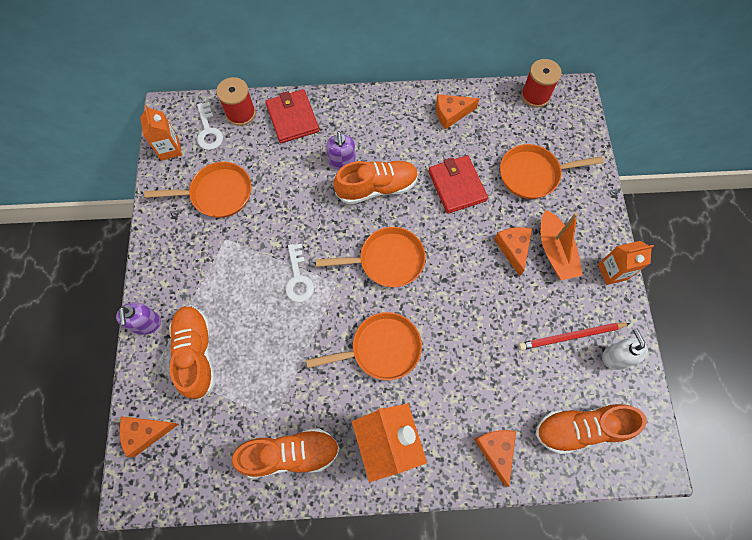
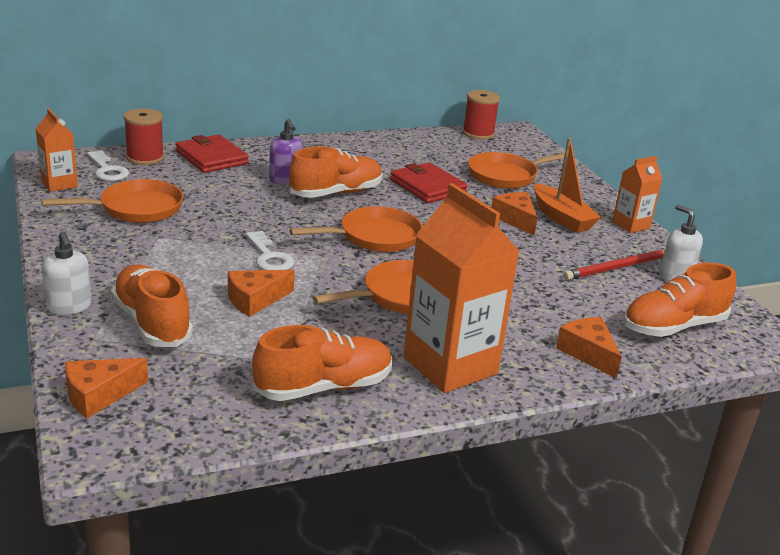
camera: 20 degrees left, 40 degrees down
purple soap dispenser [116,302,161,335] -> white soap dispenser [42,231,92,315]
orange cheese [436,94,480,129] -> orange cheese moved to [228,270,295,317]

